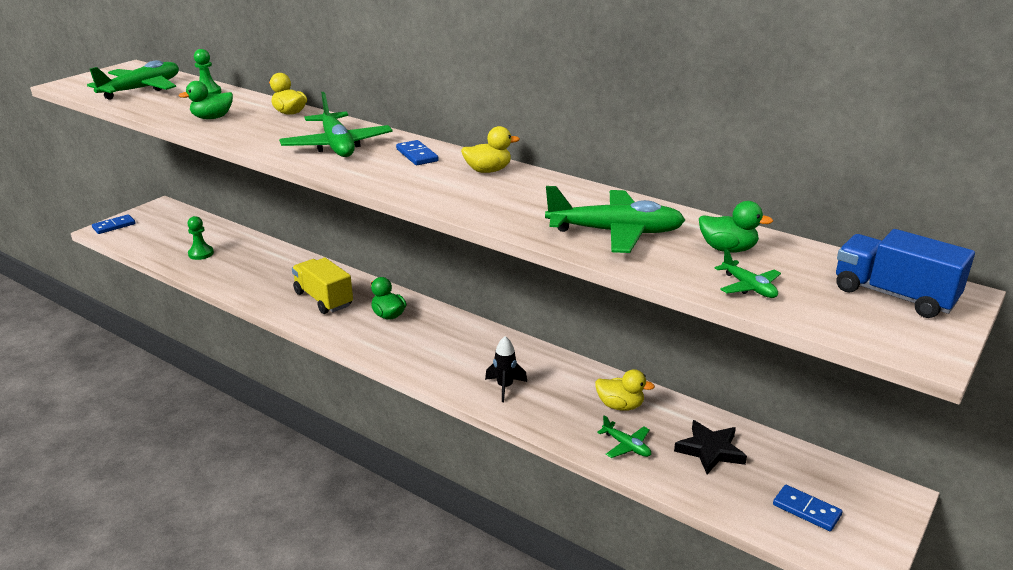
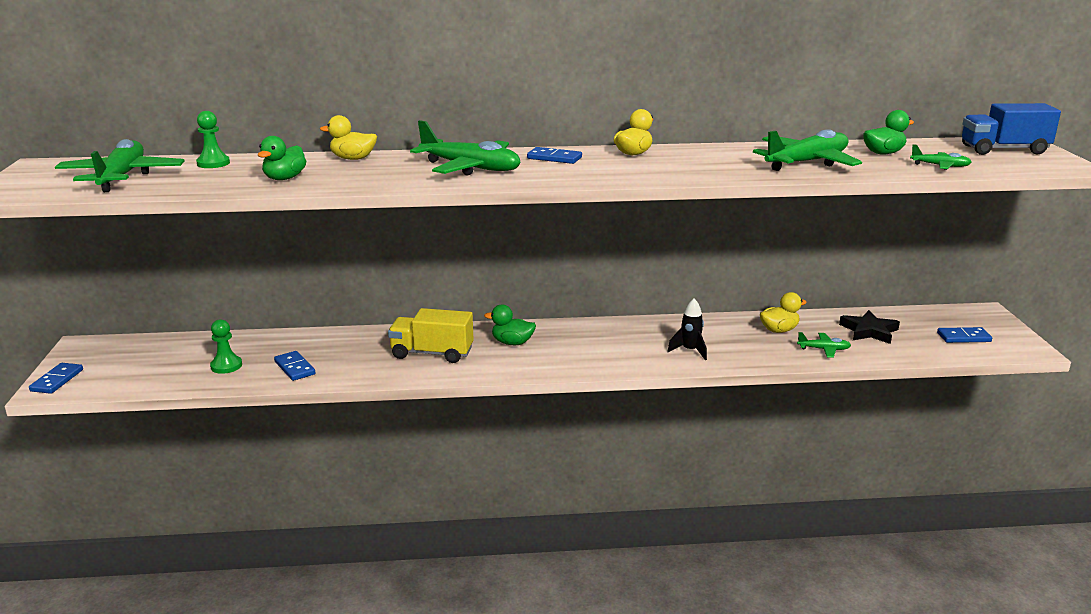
camera: 40 degrees left, 5 degrees down
none -> blue domino [274,351,315,381]

